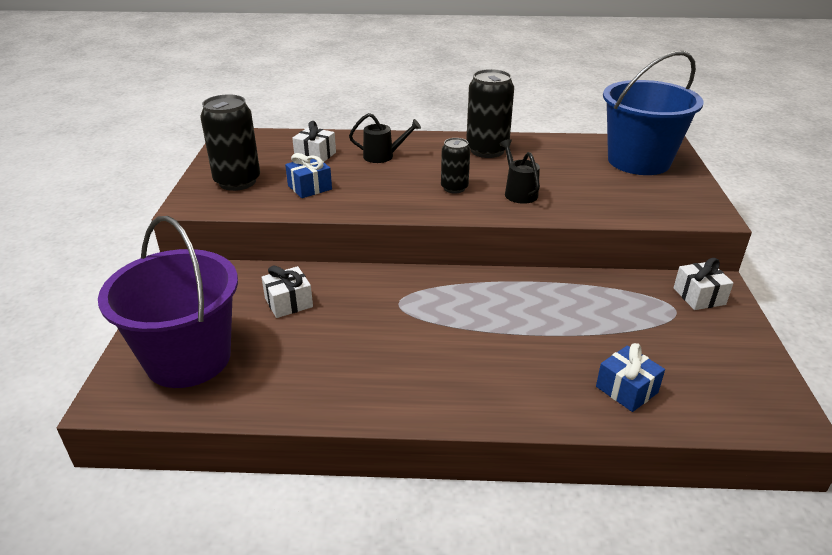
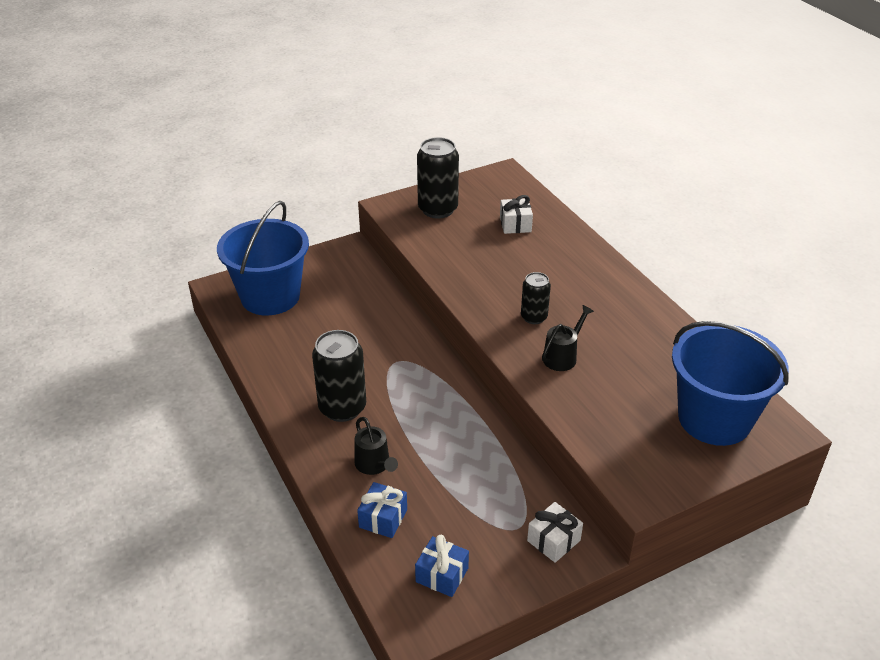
camera: 60 degrees right, 5 degrees up
purple bucket [98,216,238,388] -> blue bucket [217,201,309,316]
white gift [262,265,313,318] -> none
blue gift [285,153,332,198] -> blue gift moved to [415,535,469,597]
black watering can [349,113,421,163] -> black watering can moved to [354,417,398,475]
black can [466,69,514,158] -> black can moved to [312,330,366,422]

